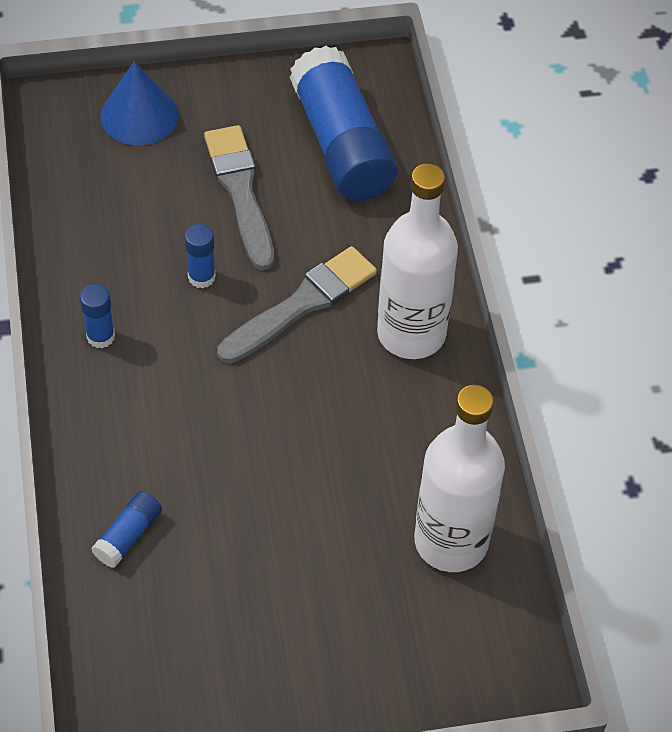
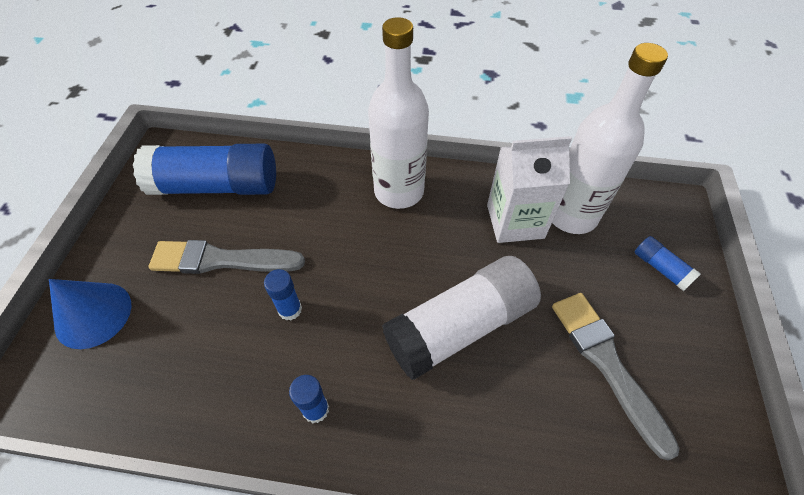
camera: 70 degrees left, 0 degrees up
blue glue stick [91,491,162,568] -> blue glue stick moved to [634,236,701,291]
grey brush [217,246,377,364] -> grey brush moved to [552,293,680,460]
none -> white glue stick [382,256,541,380]
none -> white carton [487,136,572,243]

